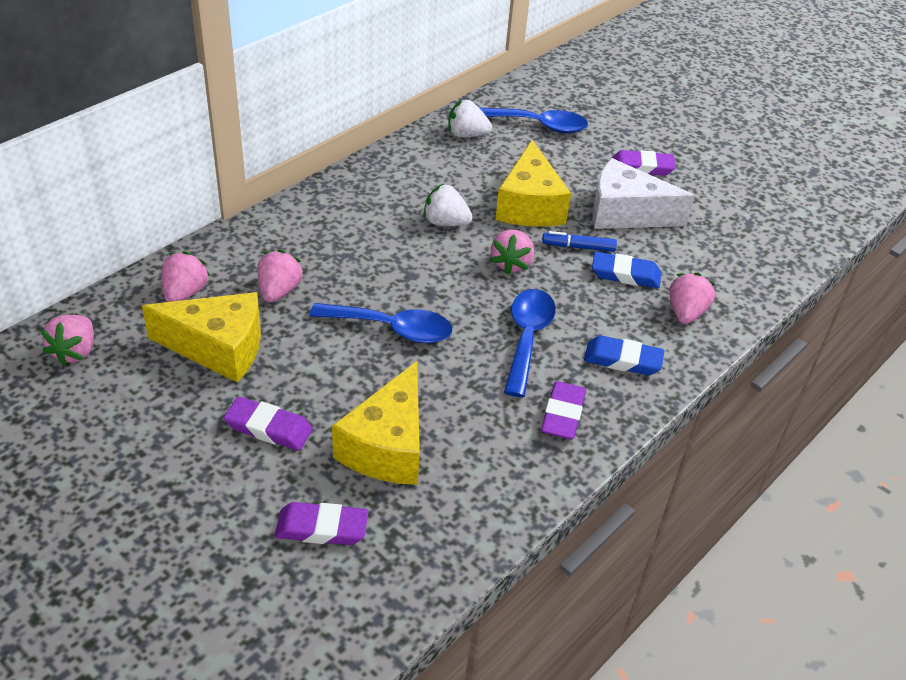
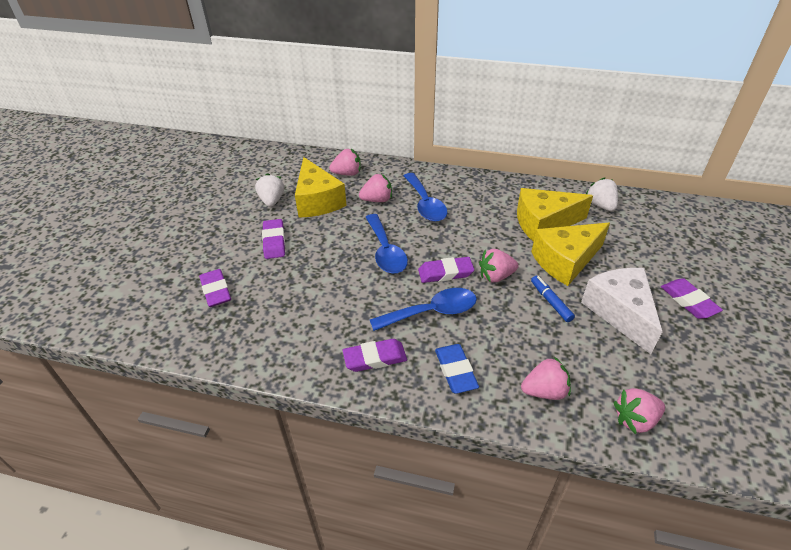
camera: 65 degrees right, 0 degrees up
pink strawberry [41,315,94,366] -> pink strawberry moved to [613,388,665,434]
yellow cheese [332,361,420,485] -> yellow cheese moved to [517,188,593,242]
white strawberry [423,184,473,226] -> white strawberry moved to [255,173,284,207]
blue spoon [479,107,588,133] -> blue spoon moved to [404,173,447,222]
blue eraser [592,252,661,288] -> none
none -> purple eraser [418,257,474,283]

